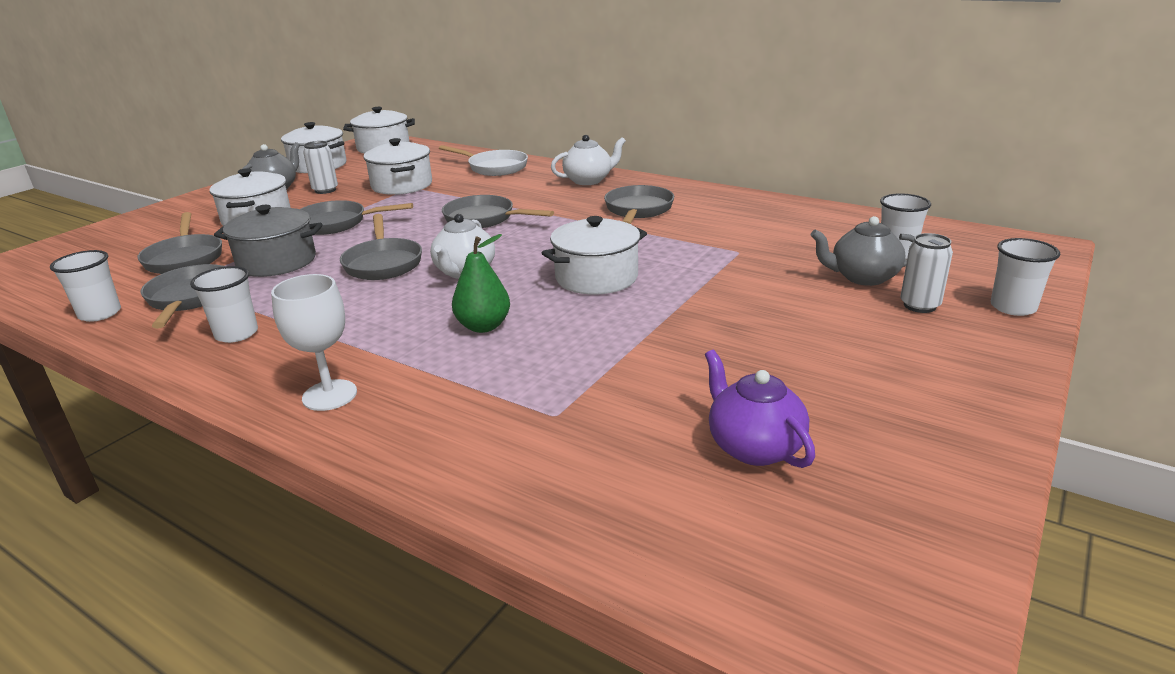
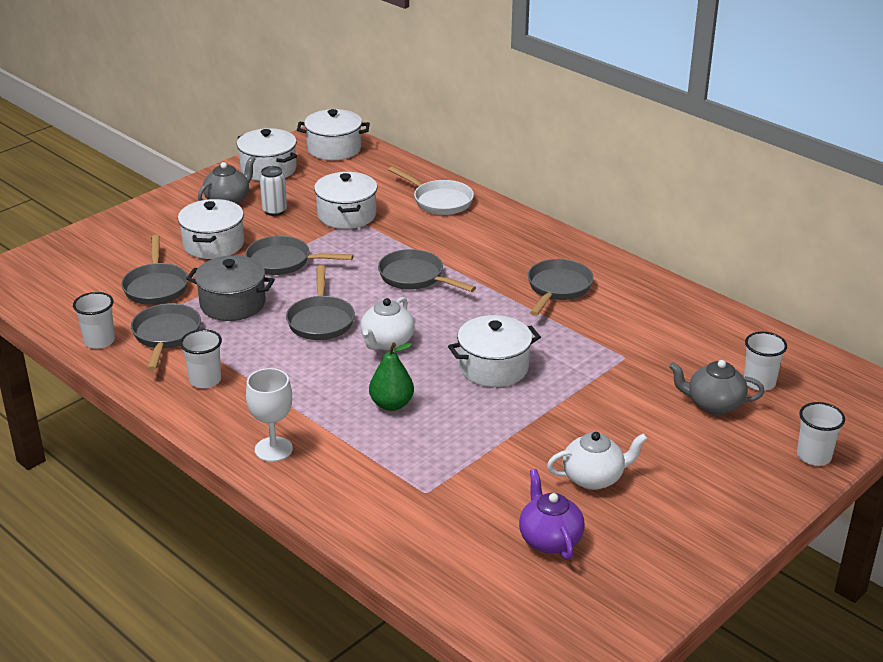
camera: 10 degrees right, 5 degrees up
white teapot [551,135,626,185] -> white teapot moved to [547,432,648,490]
white can [900,233,953,313] -> none

